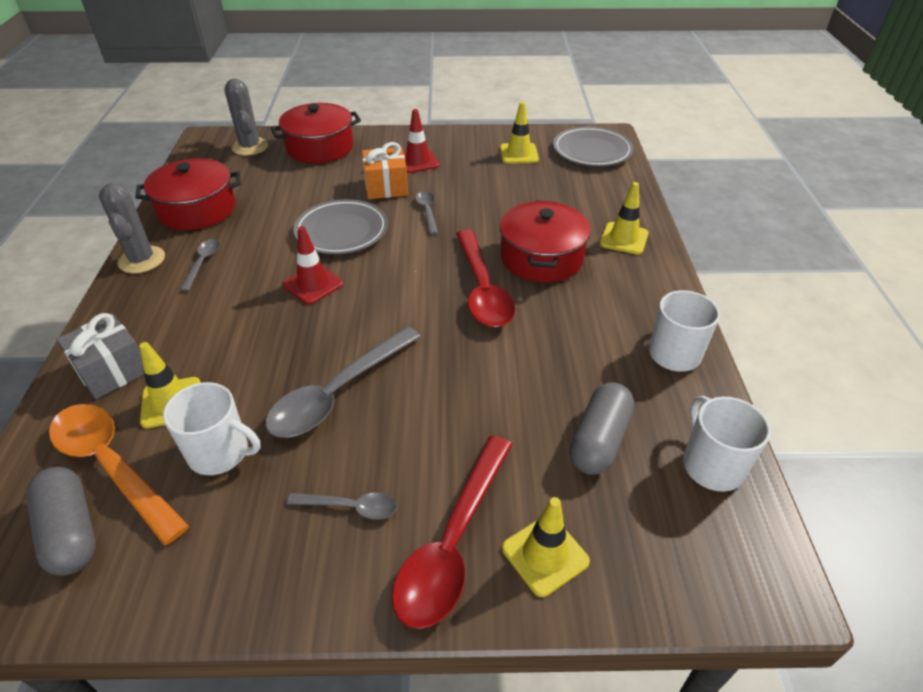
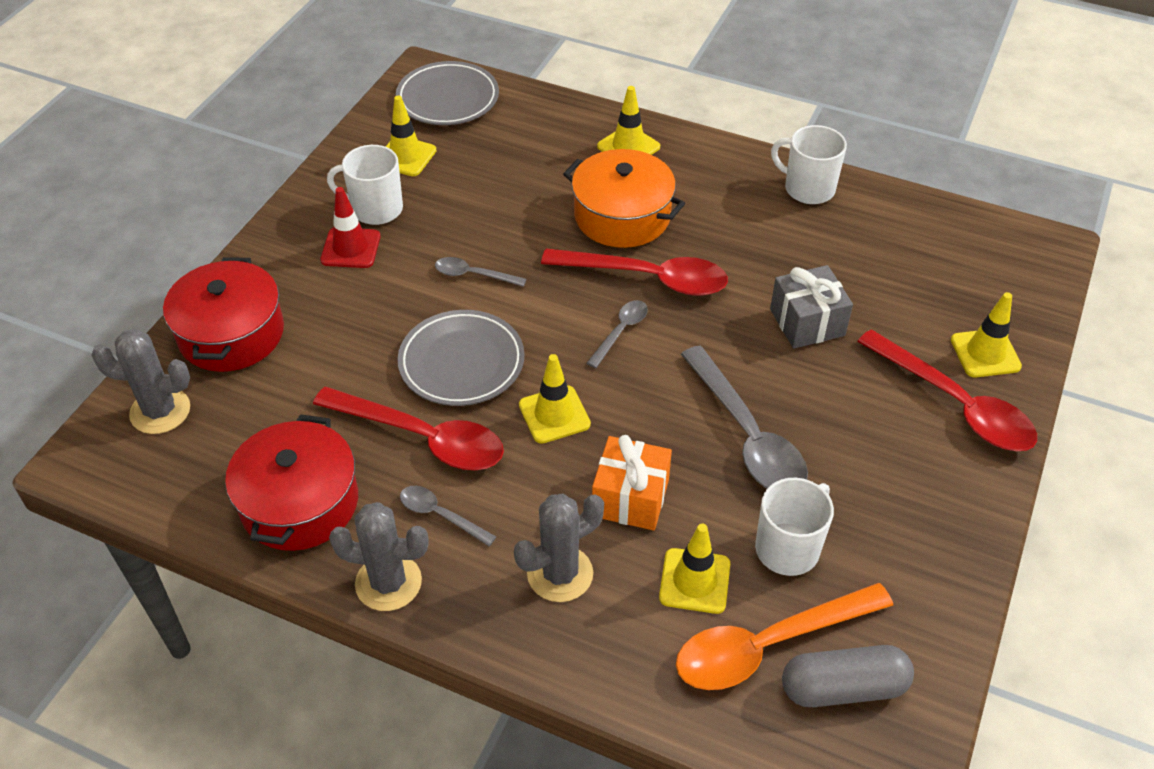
camera: 65 degrees left, 5 degrees up
grey gift [57,313,144,399] -> grey gift moved to [770,265,853,349]
red traffic cone [283,226,343,305] -> yellow traffic cone [519,354,591,444]
grey spoon [287,493,397,520] -> grey spoon moved to [587,300,648,368]
orange gift [362,142,408,199] -> orange gift moved to [592,435,672,531]
red pot [500,200,591,283] -> orange pot [563,149,685,248]
grey capsule [569,382,634,475] -> none
white mug [683,396,771,492] -> white mug moved to [327,145,403,225]
none -> red spoon [313,387,504,470]
none -> grey cactus [514,494,604,602]

